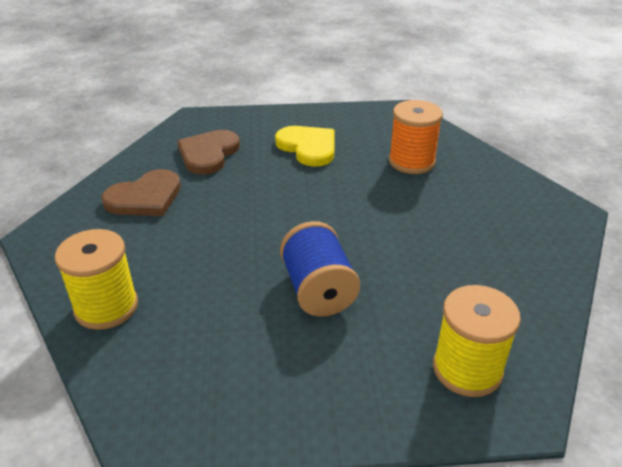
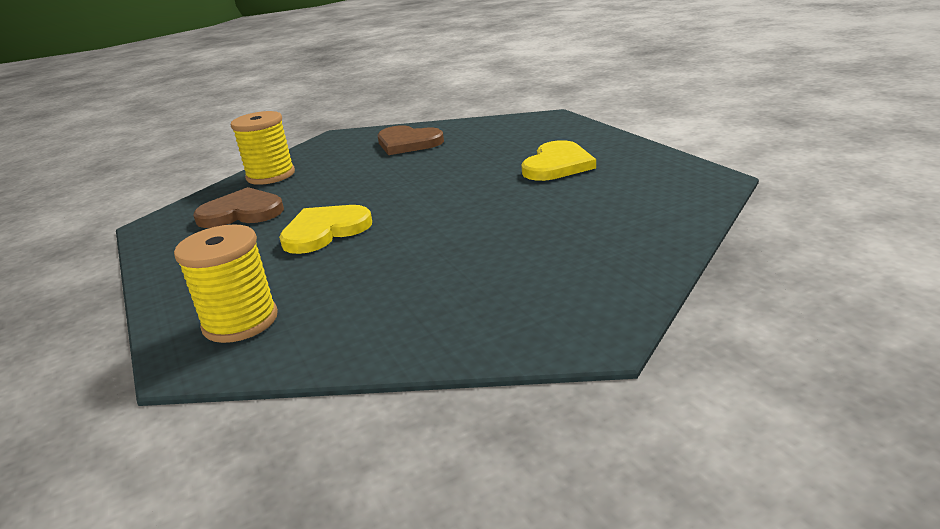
camera: 70 degrees right, 10 degrees down
brown heart [177,130,240,175] -> brown heart moved to [193,187,284,228]
blue spool [280,221,360,316] -> yellow heart [279,205,372,254]
orange spool [389,100,443,174] -> none

